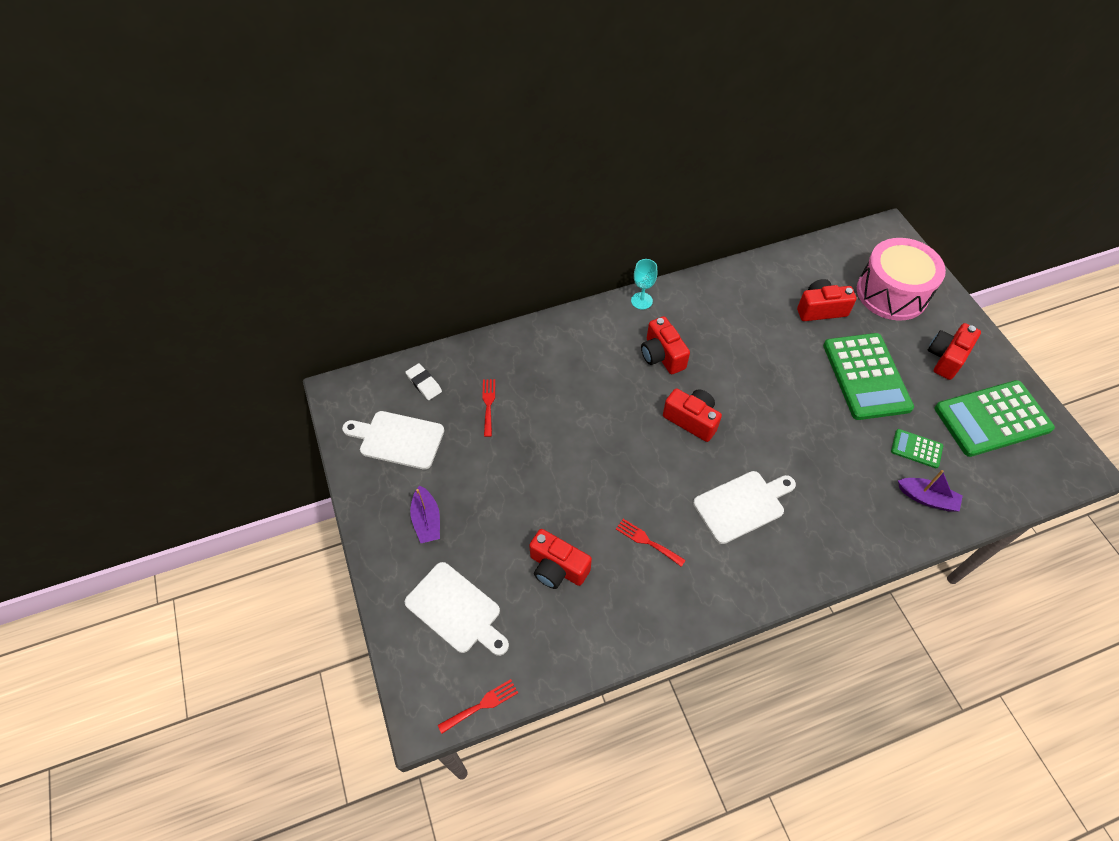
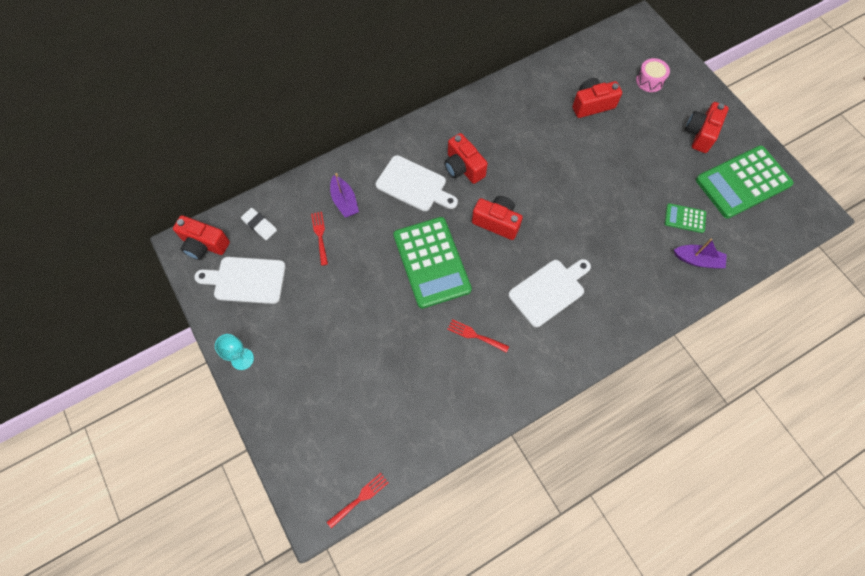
camera: 10 degrees left, 10 degrees up
white cutting board [405,562,509,656] -> white cutting board moved to [376,155,458,211]
purple boat [410,485,440,543] -> purple boat moved to [330,173,359,218]
red camera [529,529,592,589] -> red camera moved to [173,215,230,260]
turquoise goblet [631,259,657,309] -> turquoise goblet moved to [215,334,254,370]
green calculator [823,333,914,420] -> green calculator moved to [393,217,472,309]
pink drum [857,238,946,321] -> pink drum [636,58,670,92], size x0.46

